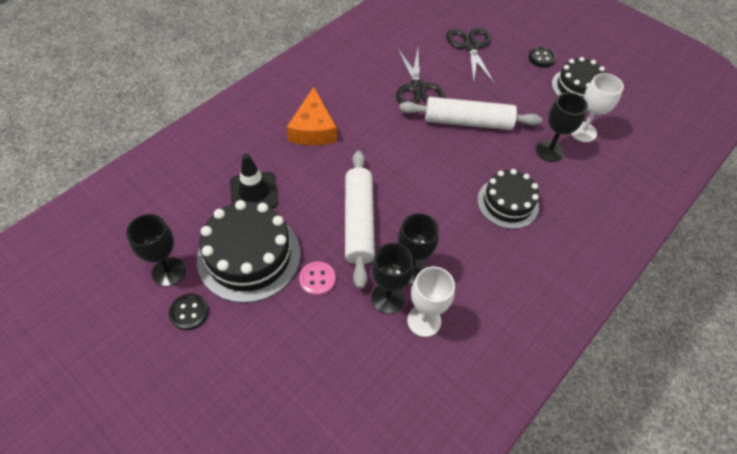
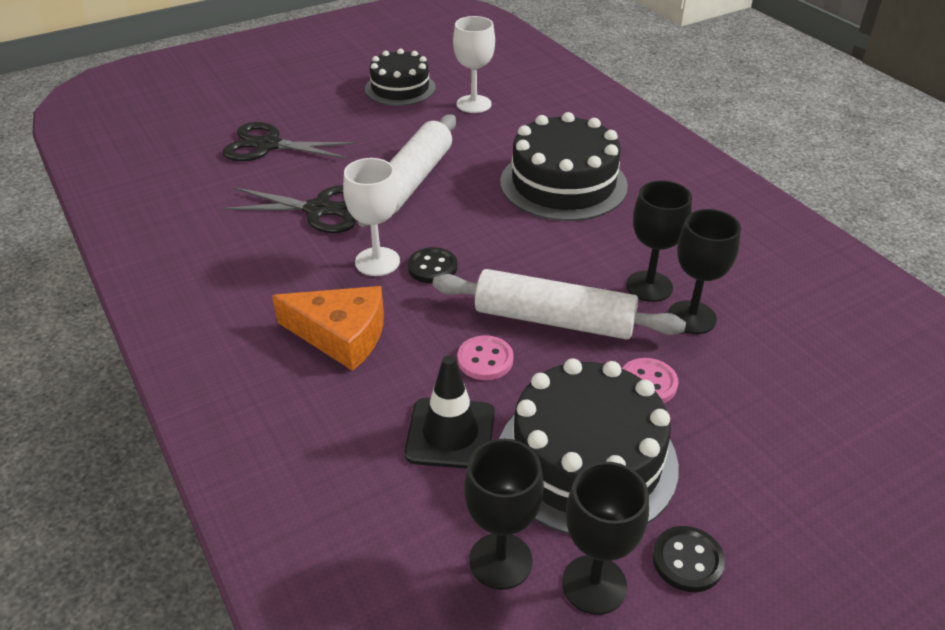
camera: 70 degrees left, 15 degrees down
white goblet [407,267,455,337] -> white goblet moved to [343,158,400,276]
black cake [477,169,539,229] -> black cake [500,112,628,221], size x1.53
black button [528,46,556,68] -> black button moved to [408,247,458,284]
black goblet [536,92,588,162] -> black goblet moved to [464,439,544,590]
none -> pink button [457,335,514,380]

